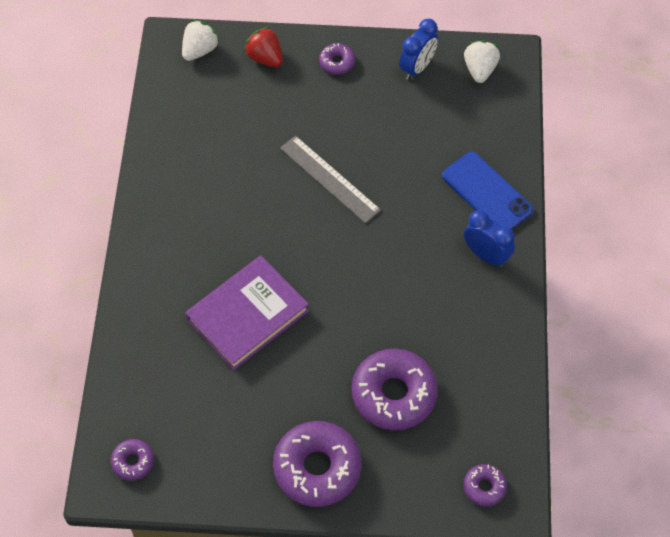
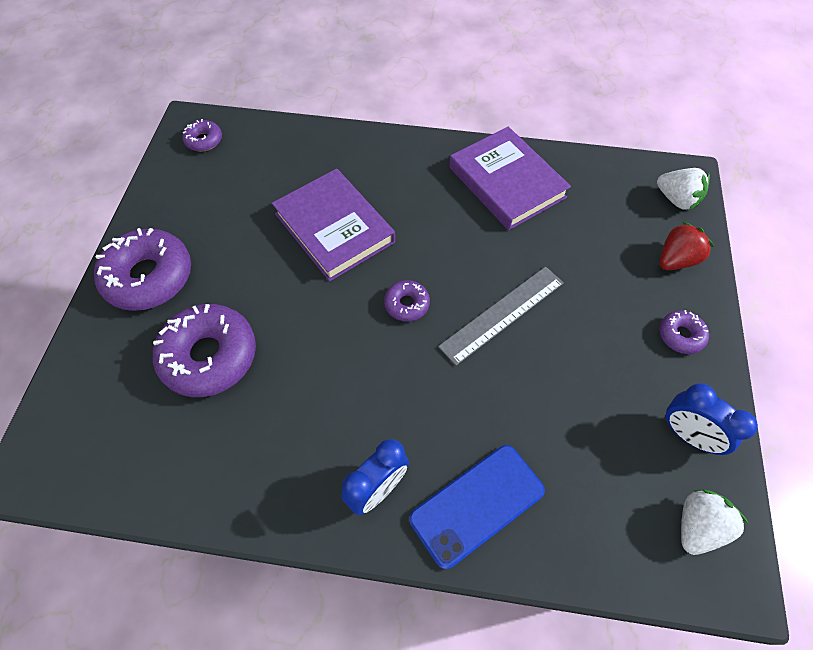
camera: 95 degrees right, 0 degrees up
purple donut [463,464,507,507] -> purple donut moved to [384,280,430,322]
white strawberry [464,40,500,83] -> white strawberry turned 60 degrees counterclockwise [681,489,749,555]
none -> purple book [449,127,571,230]

